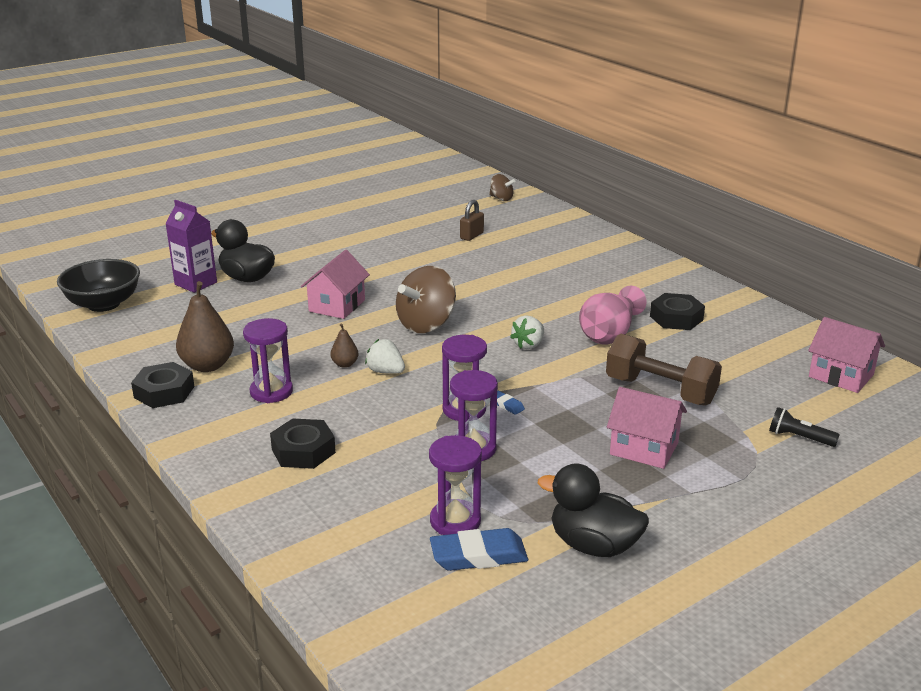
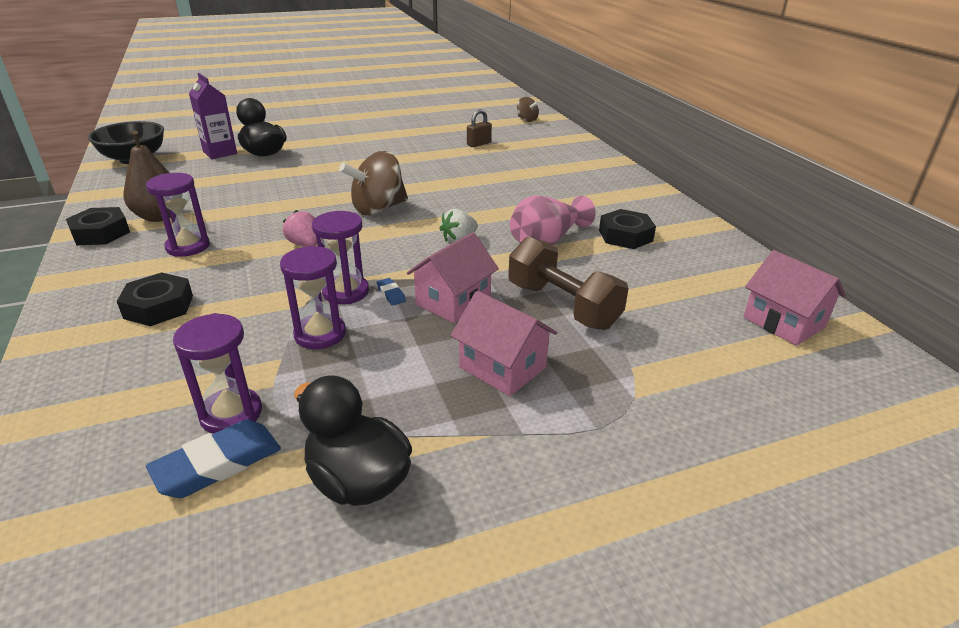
camera: 15 degrees right, 5 degrees up
pink house [301,250,370,319] -> pink house moved to [407,232,499,323]
brown pear [331,324,358,368] -> none
white strawberry [365,339,405,374] -> pink strawberry [283,210,317,247]
blue eraser [430,528,528,571] -> blue eraser turned 45 degrees counterclockwise [146,419,281,498]
black flashlight [769,407,840,447] -> none

